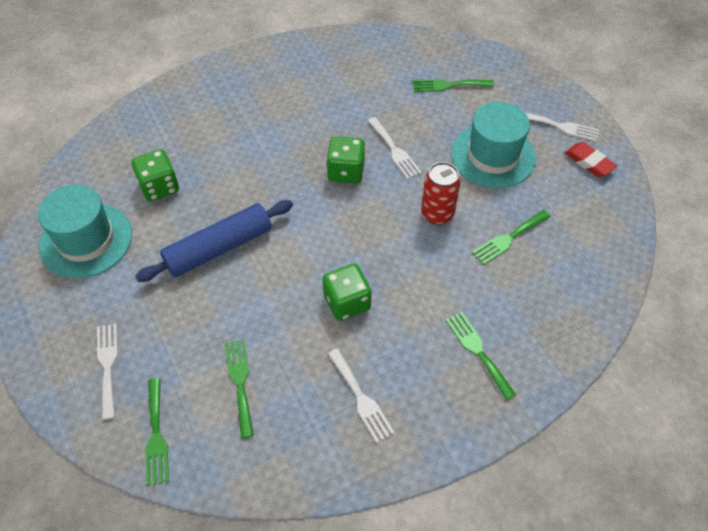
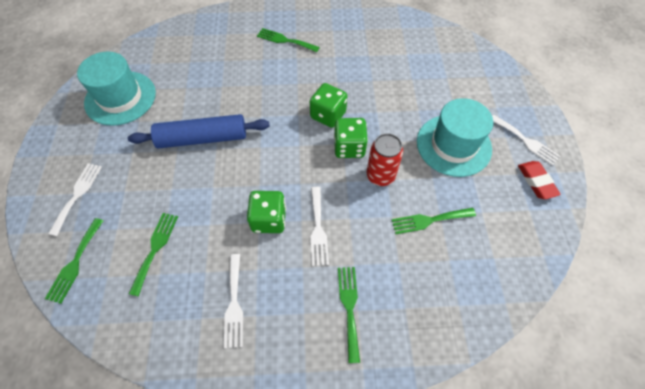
camera: 25 degrees right, 5 degrees up
green dice [131,149,179,201] -> green dice moved to [334,118,368,158]
white fork [368,117,422,179] -> white fork moved to [311,187,329,266]
green fork [413,79,494,92] -> green fork moved to [257,28,320,52]

